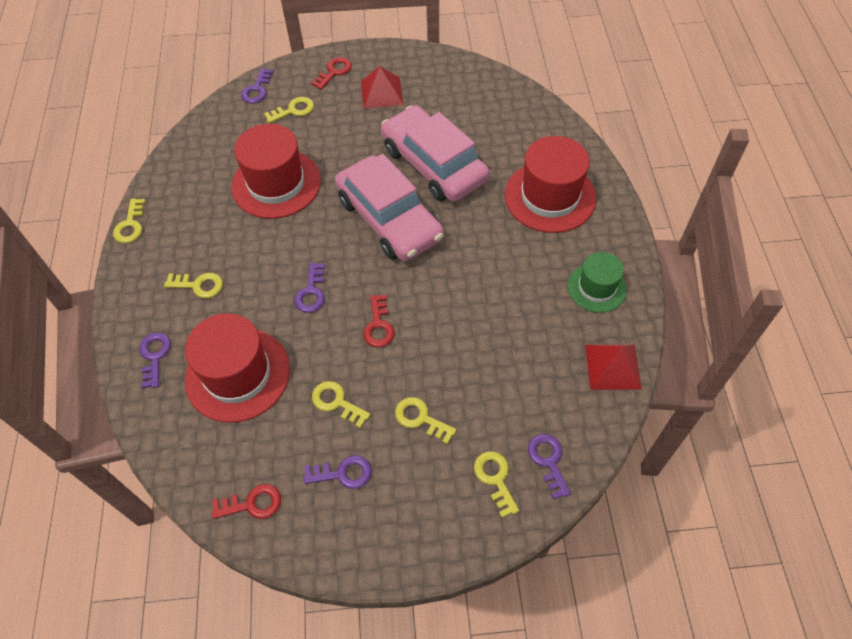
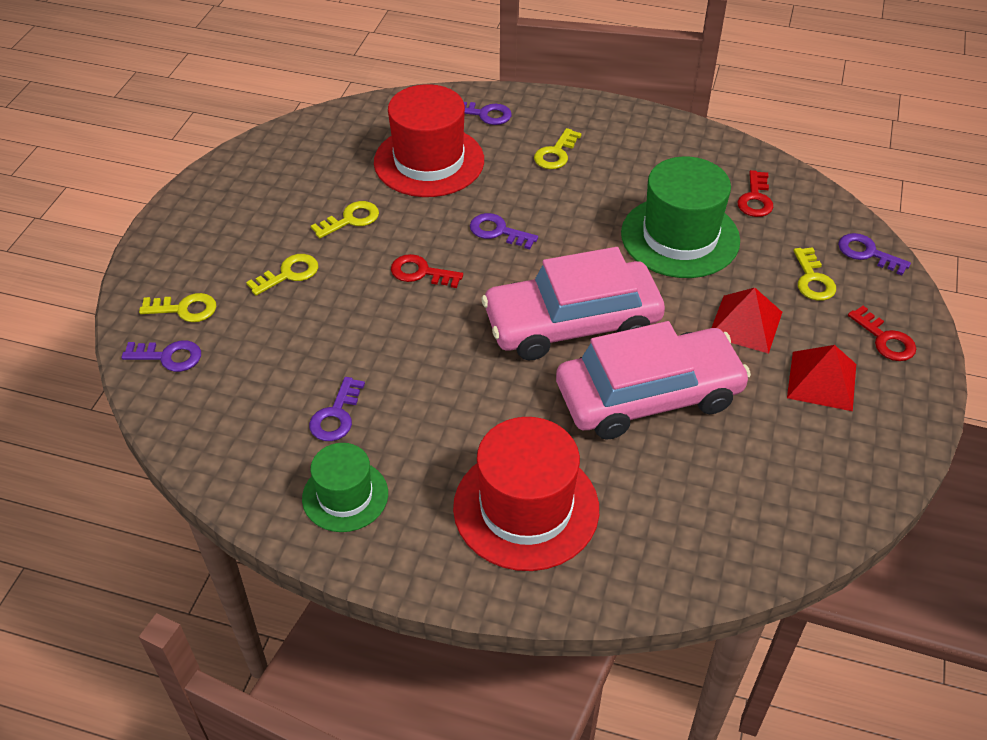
camera: 110 degrees right, 10 degrees down
yellow key [113,198,146,243] -> none
red key [212,484,281,519] -> red key moved to [738,170,773,217]
red hat [231,124,321,219] -> green hat [621,157,740,278]
purple key [304,455,372,489] -> purple key moved to [309,377,365,441]
red pyramid [585,345,642,390] -> red pyramid moved to [711,288,782,354]

